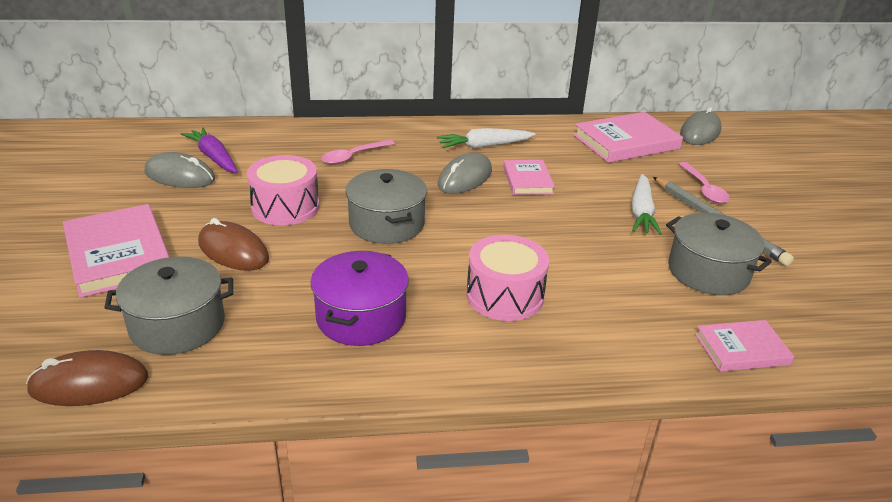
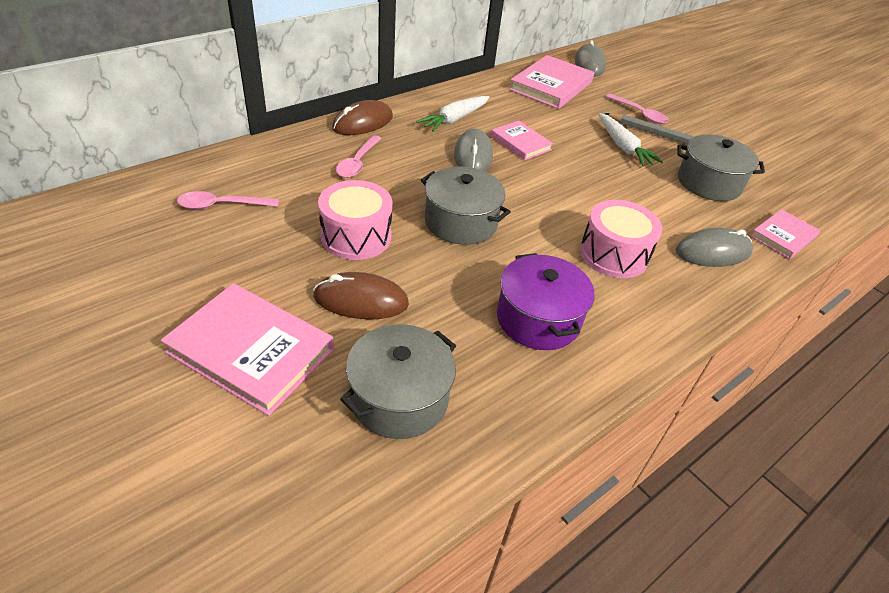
camera: 35 degrees left, 10 degrees up
brown mouse [26,350,149,406] -> brown mouse moved to [332,100,393,135]
grey mouse [145,152,215,188] -> grey mouse moved to [676,228,753,267]
purple carrot [181,127,238,173] -> pink spoon [177,191,279,209]

